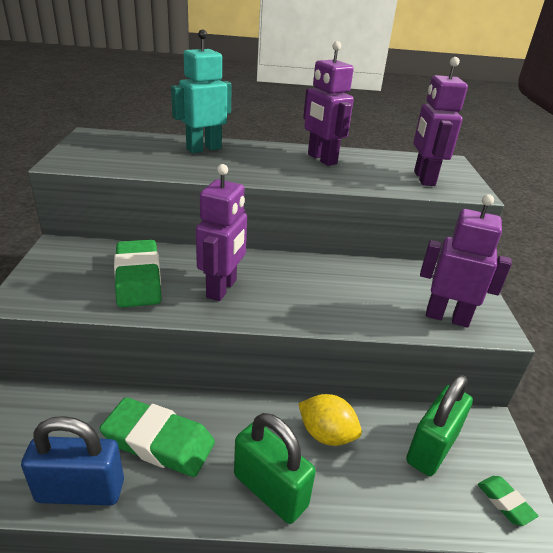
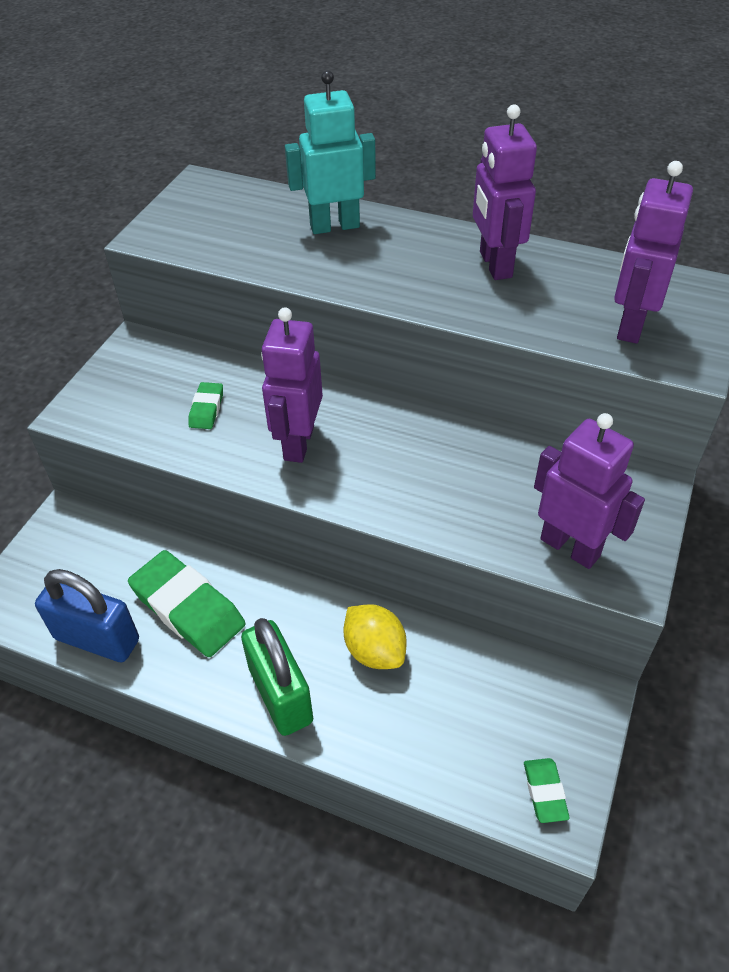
camera: 25 degrees right, 15 degrees up
green eraser [114,239,162,308] -> green eraser [188,382,223,429], size x0.49
purple robot [196,164,247,301] -> purple robot turned 150 degrees clockwise [261,307,323,463]
green padlock [406,375,473,476] -> none

